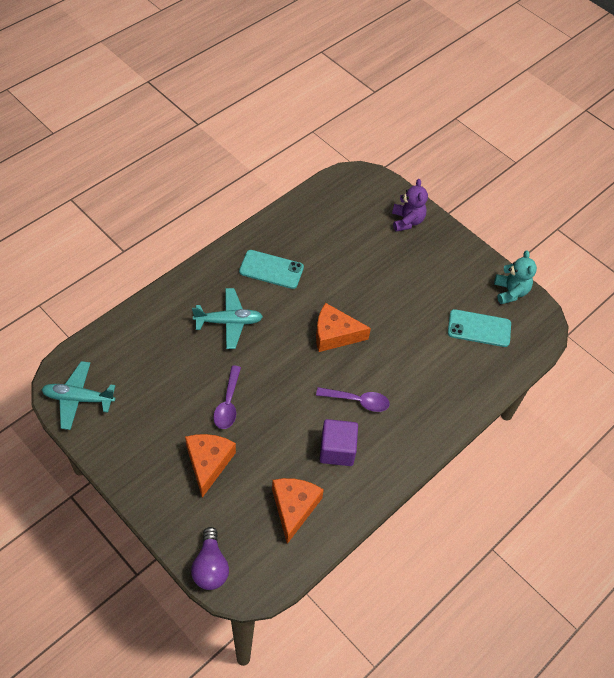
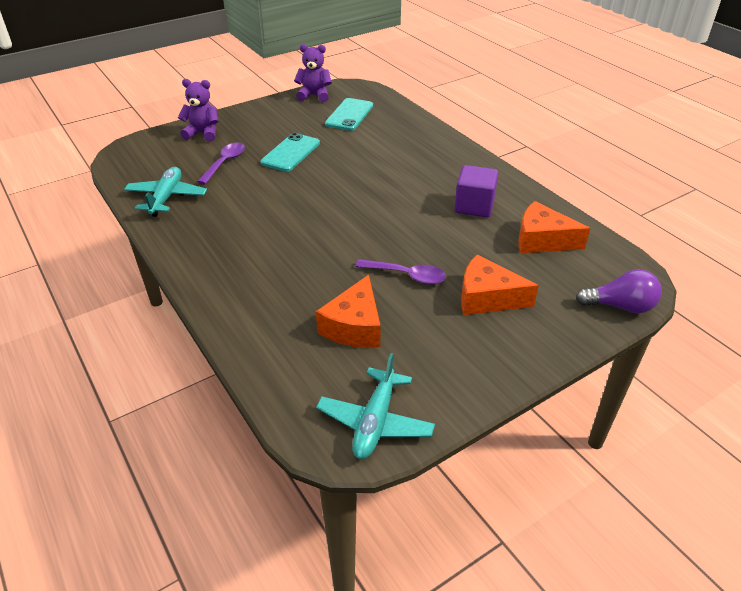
camera: 75 degrees left, 15 degrees down
turquoise plane [192,288,263,349] -> turquoise plane moved to [124,167,207,217]
turquoise phone [239,250,304,289] -> turquoise phone moved to [261,133,320,172]
orange cheese [316,303,371,352] -> orange cheese moved to [316,275,381,348]
purple spoon [316,387,390,412] -> purple spoon moved to [197,142,245,184]
turquoise teddy bear [494,250,537,304] -> purple teddy bear [294,44,332,102]

